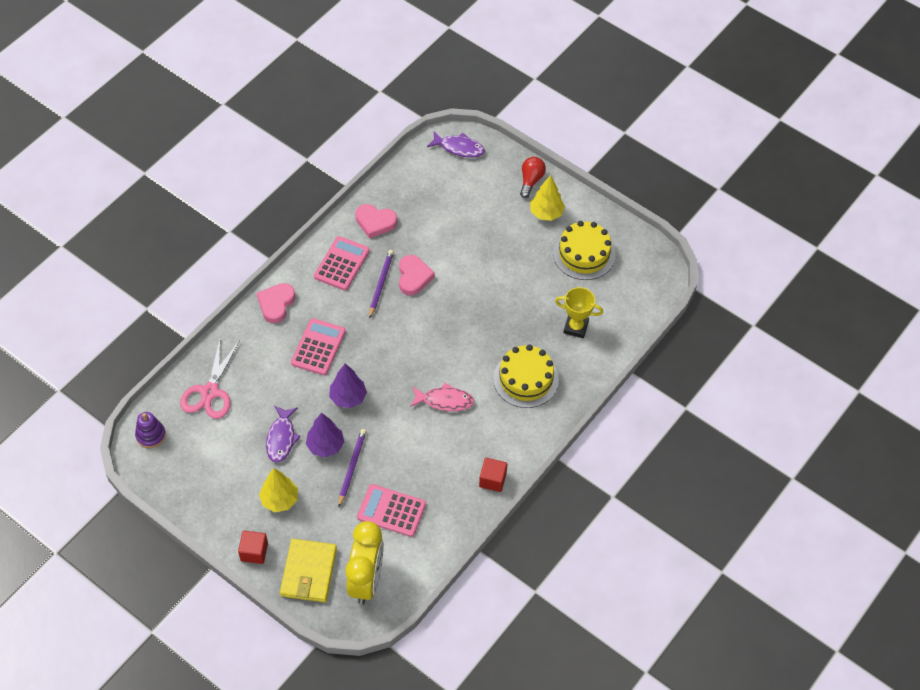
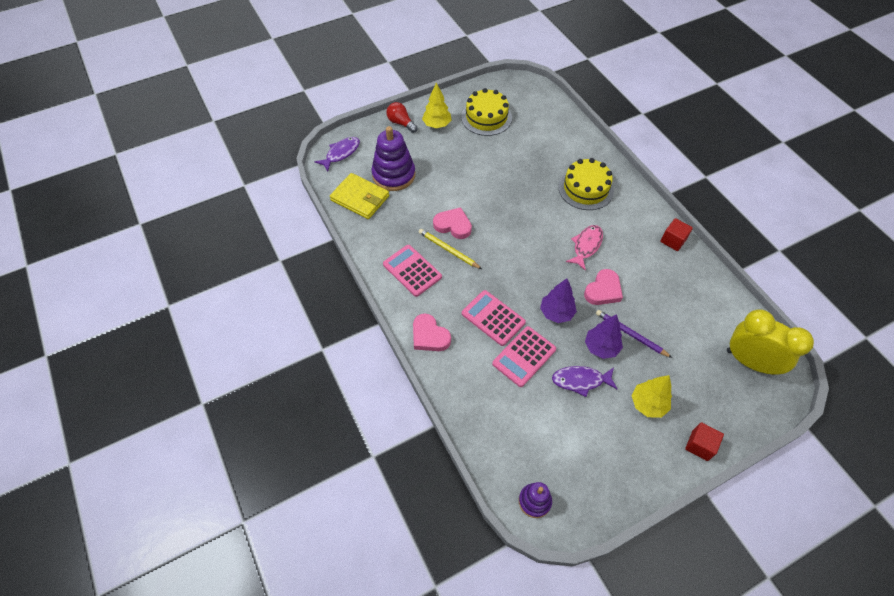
camera: 65 degrees left, 0 degrees up
pink scissors [180,340,240,419] -> none
purple fish [266,406,301,463] -> purple fish turned 150 degrees clockwise [552,366,618,397]
yellow wallet [280,539,337,602] -> yellow wallet moved to [330,173,389,219]
pink heart [355,204,397,238] -> pink heart moved to [584,269,623,305]
pink calculator [357,484,426,537] -> pink calculator moved to [492,326,556,387]
purple pencil [369,250,394,319] -> yellow pencil [419,229,482,269]
yellow trophy [555,287,603,338] -> none
none -> purple stacking toy [371,126,415,191]

